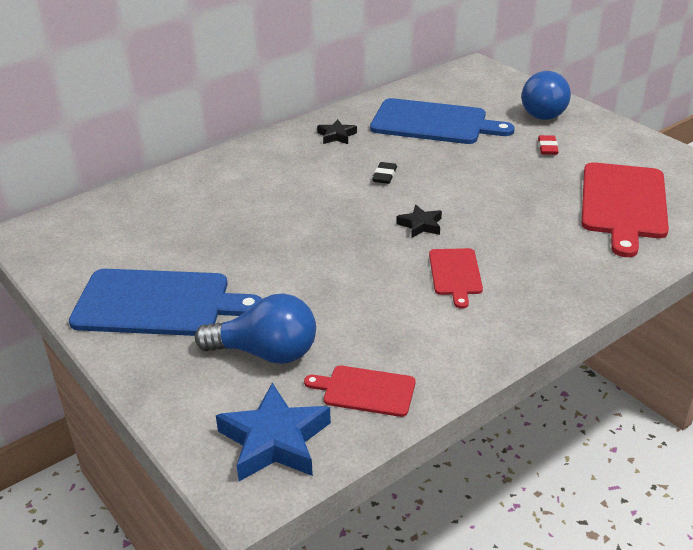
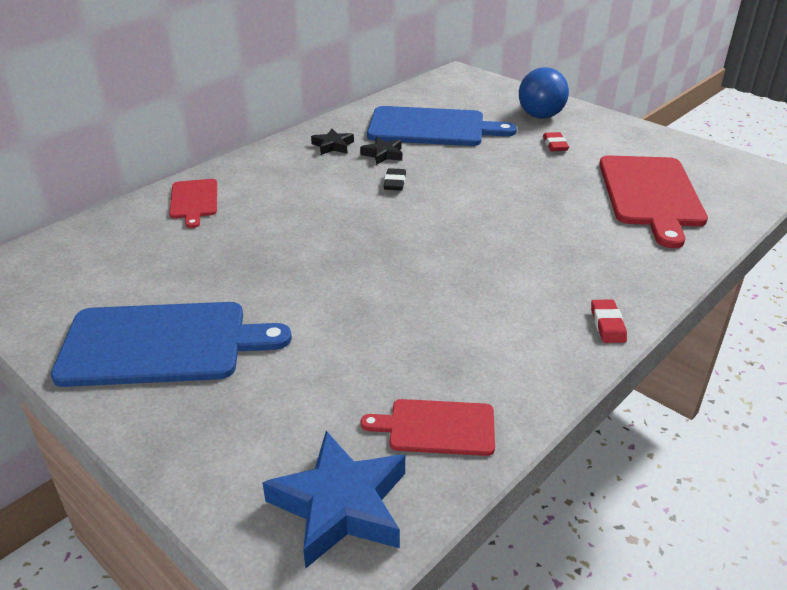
camera: 10 degrees left, 0 degrees up
blue light bulb [195,293,316,364] -> none
black star [396,205,442,238] -> black star moved to [360,137,402,165]
red cutting board [429,248,483,309] -> red cutting board moved to [169,179,217,228]
none -> red eraser [591,300,627,343]

